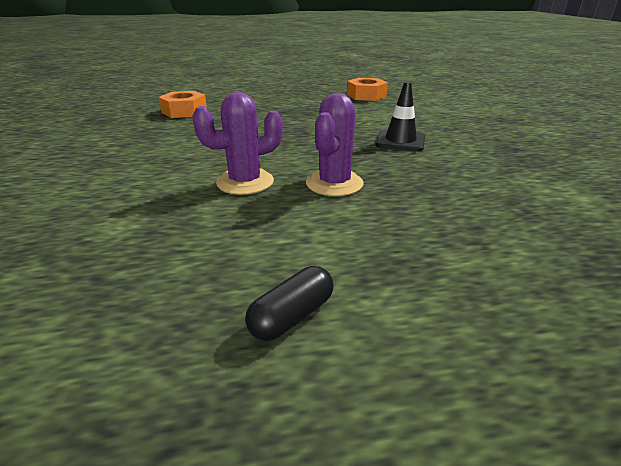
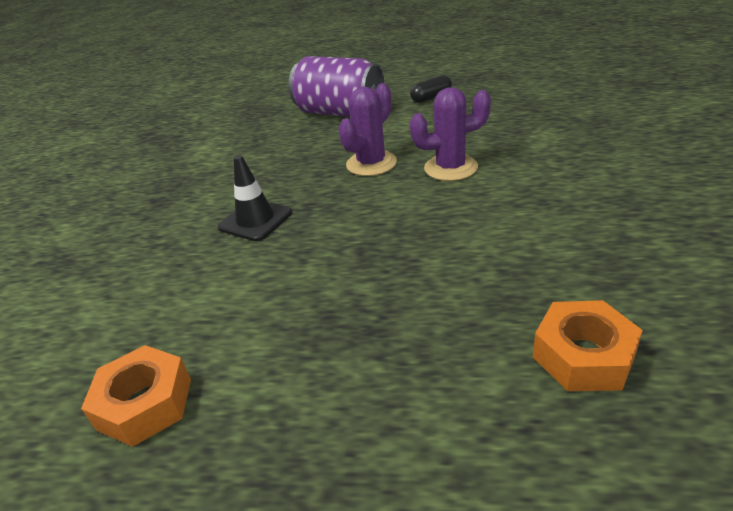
camera: 160 degrees left, 5 degrees up
none -> purple can [289,56,384,117]

